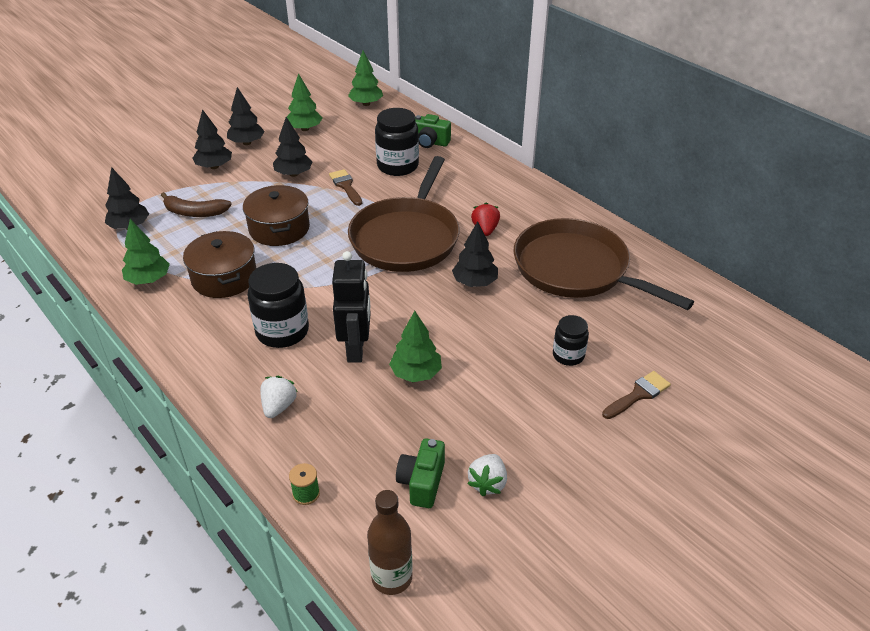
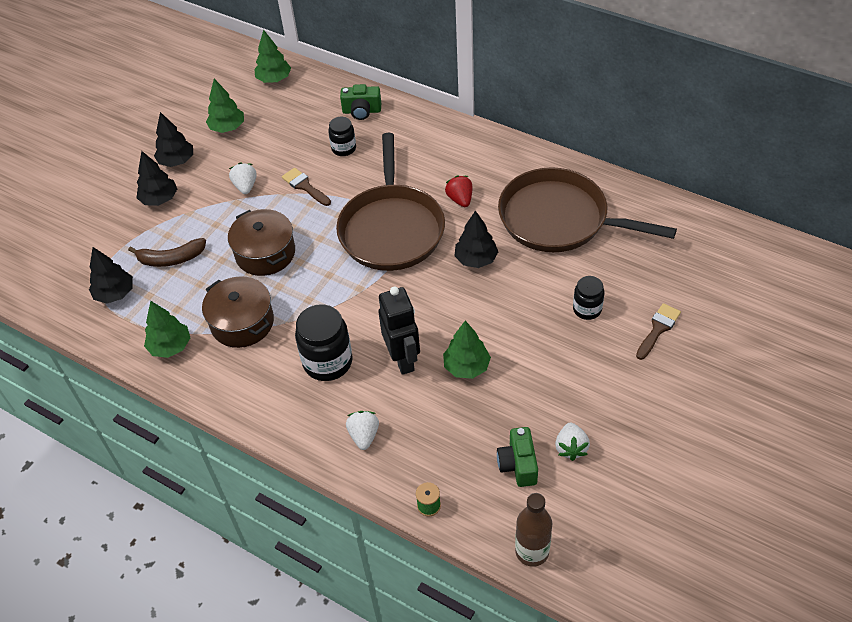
camera: 15 degrees left, 10 degrees up
black tree [273,117,312,177] -> white strawberry [229,163,257,194]
black jar [375,108,419,176] -> black jar [328,117,356,156], size x0.59

